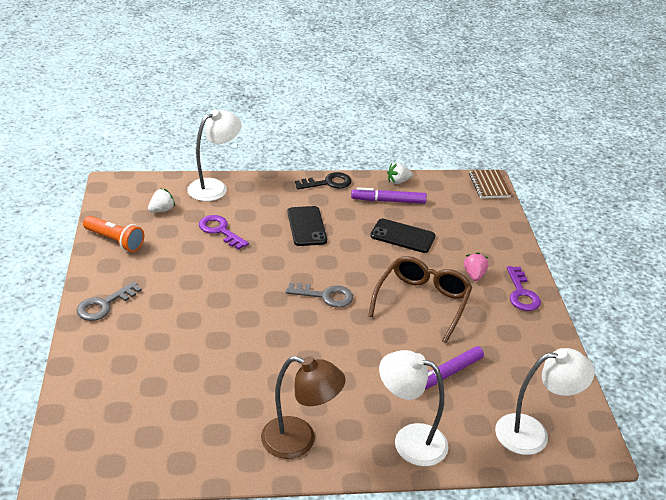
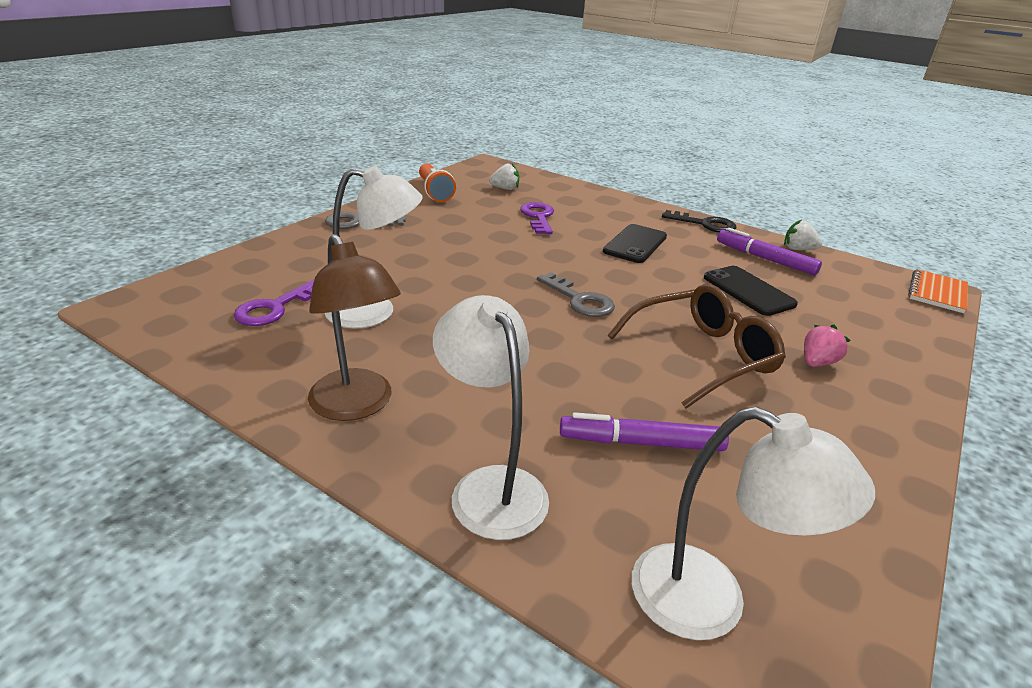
camera: 40 degrees right, 5 degrees down
white lamp [187,109,242,201] -> white lamp moved to [325,166,422,328]
brown notebook [469,170,511,198] -> orange notebook [909,269,968,313]
purple key [507,266,541,311] -> purple key moved to [234,280,314,326]

